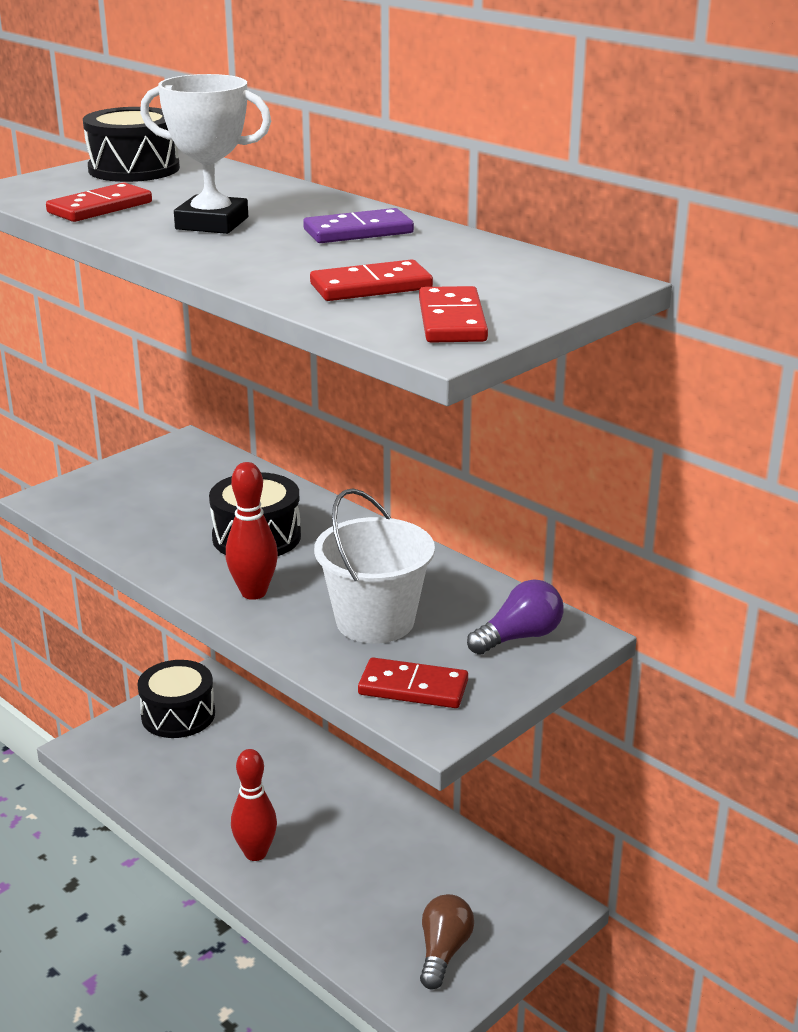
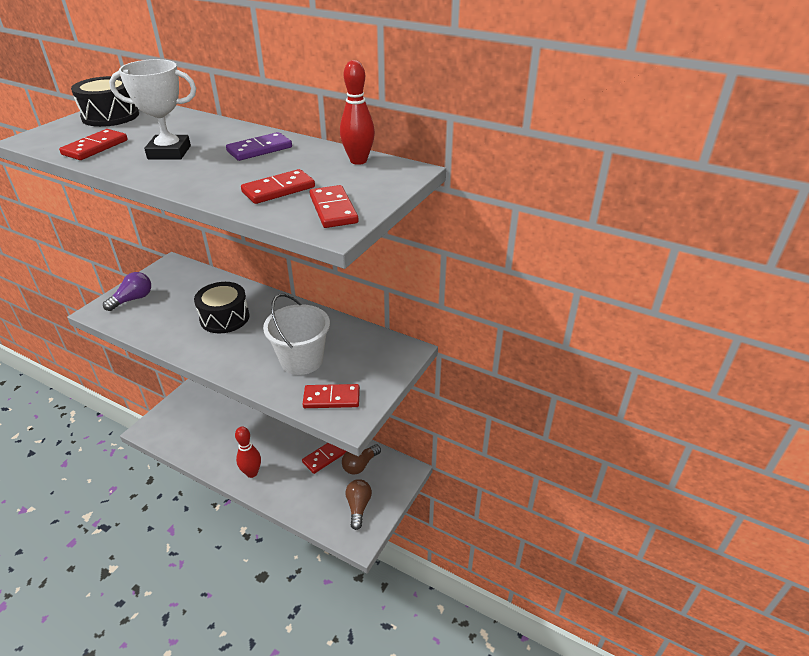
camera: 15 degrees left, 10 degrees up
black drum [137,660,215,738] -> none
red bowling pin [226,462,278,600] -> red bowling pin moved to [340,60,375,165]
purple light bulb [467,580,563,655] -> purple light bulb moved to [103,272,151,311]
none -> red domino [302,443,347,474]
none -> brown light bulb [342,445,381,475]

